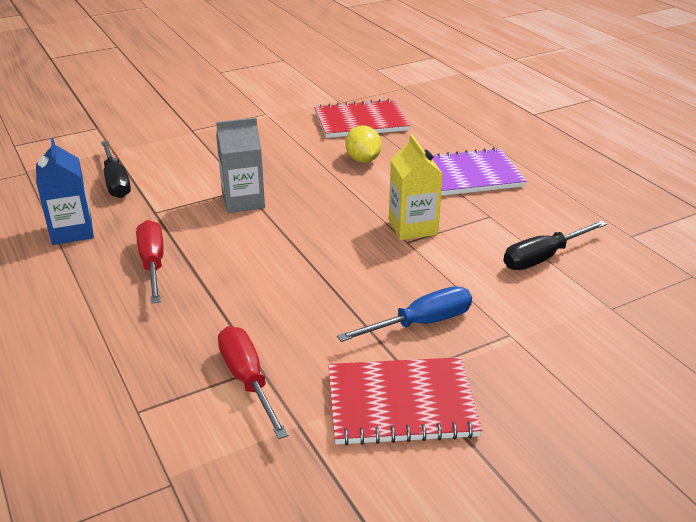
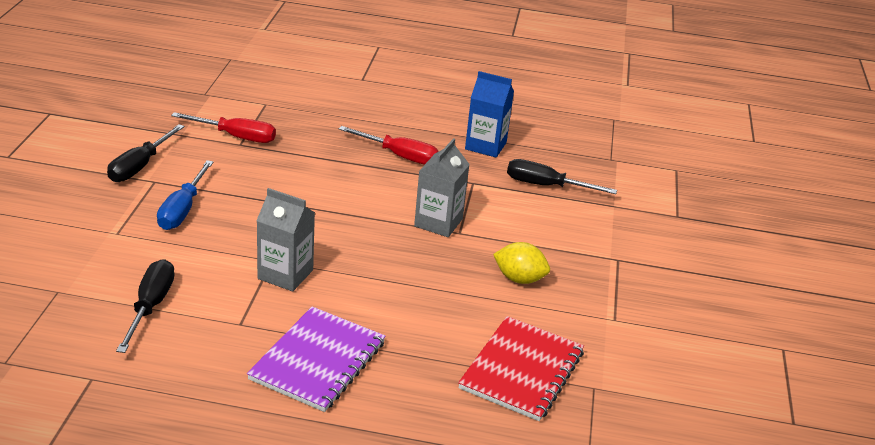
camera: 125 degrees right, 0 degrees up
red notebook [328,357,482,446] -> black screwdriver [107,124,184,182]
yellow lemon [345,126,381,163] -> yellow lemon moved to [493,242,550,284]
yellow carton [389,134,443,240] -> grey carton [256,188,315,291]

